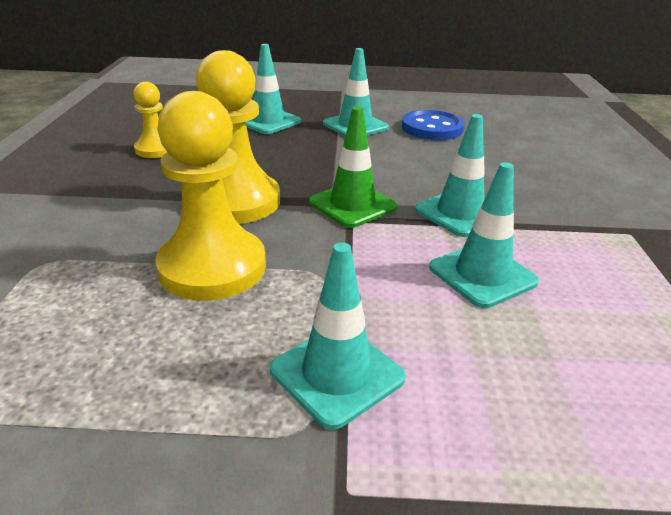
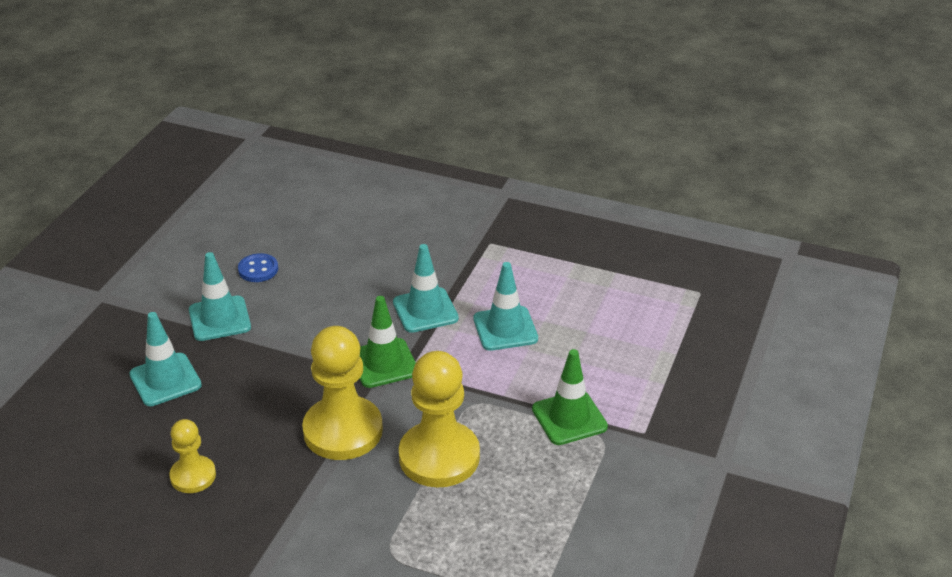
camera: 70 degrees left, 5 degrees up
turquoise traffic cone [270,242,406,430] -> green traffic cone [532,349,608,445]
blue button [402,110,465,140] -> blue button [238,253,278,282], size x0.62

